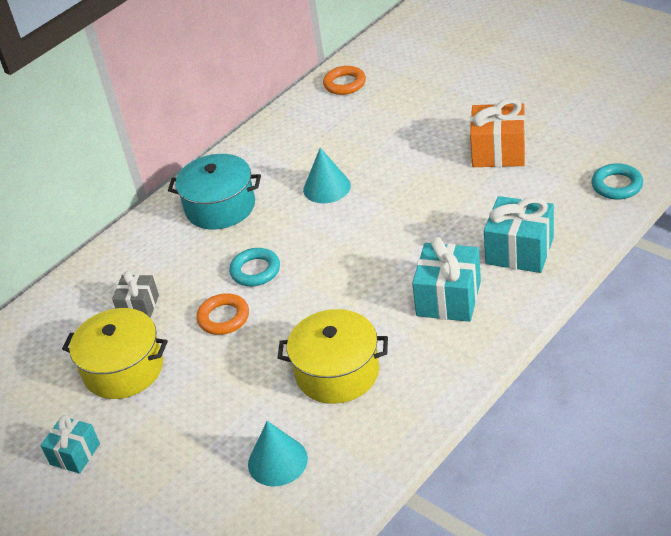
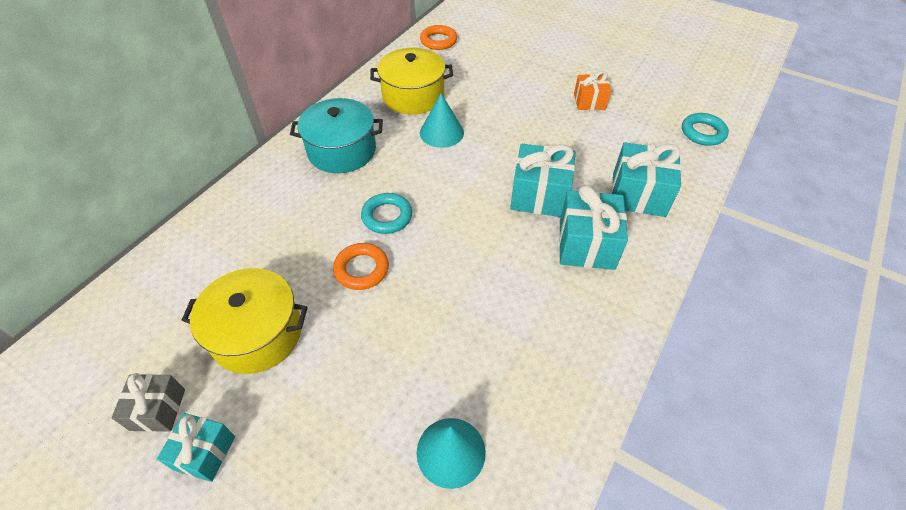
camera: 15 degrees left, 10 degrees up
grey gift [112,271,159,318] -> grey gift moved to [111,373,185,432]
yellow pot [278,309,388,404] -> yellow pot moved to [370,48,453,114]
orange gift [470,98,526,167] -> orange gift [574,71,611,110], size x0.62
none -> turquoise gift [510,144,575,217]

